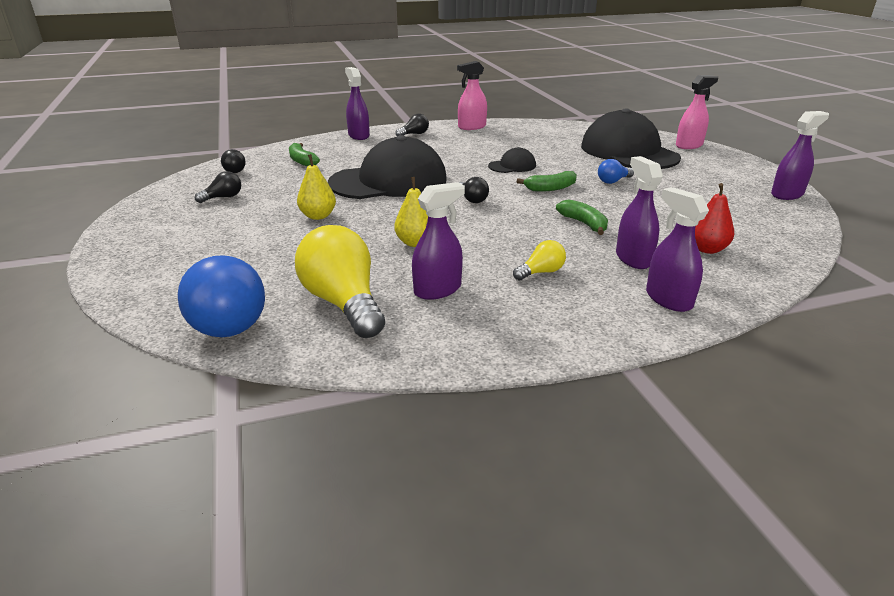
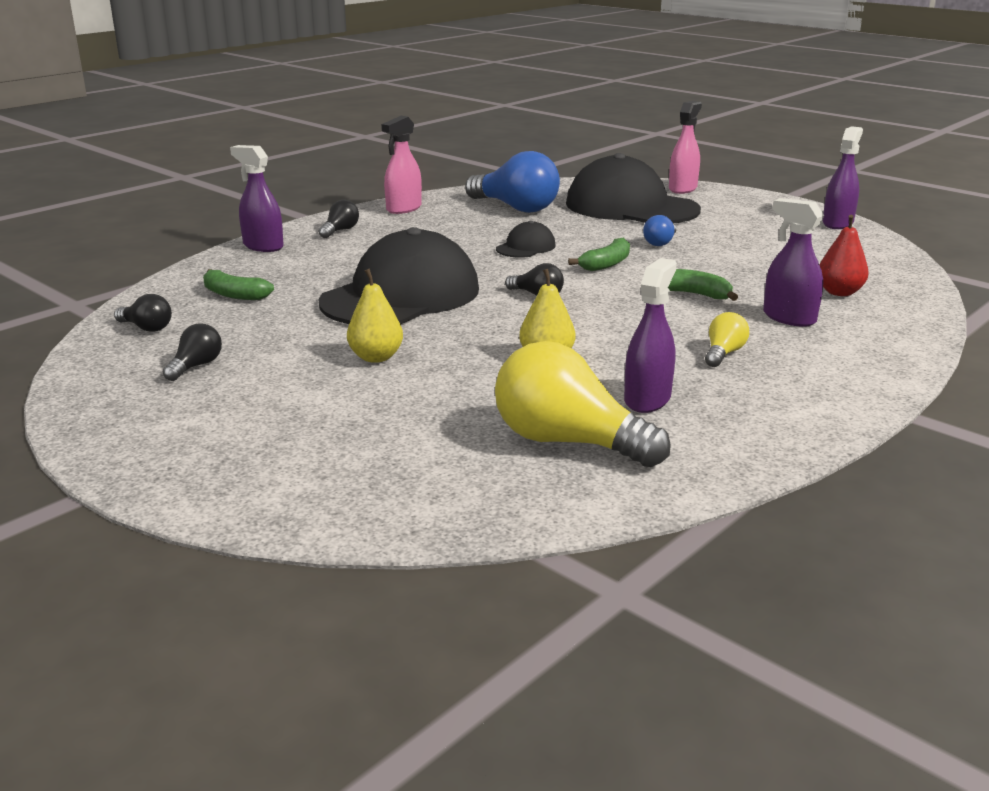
camera: 30 degrees left, 5 degrees down
blue light bulb [178,255,265,337] -> blue light bulb moved to [465,151,560,213]
purple spray bottle [646,187,709,312] -> none

